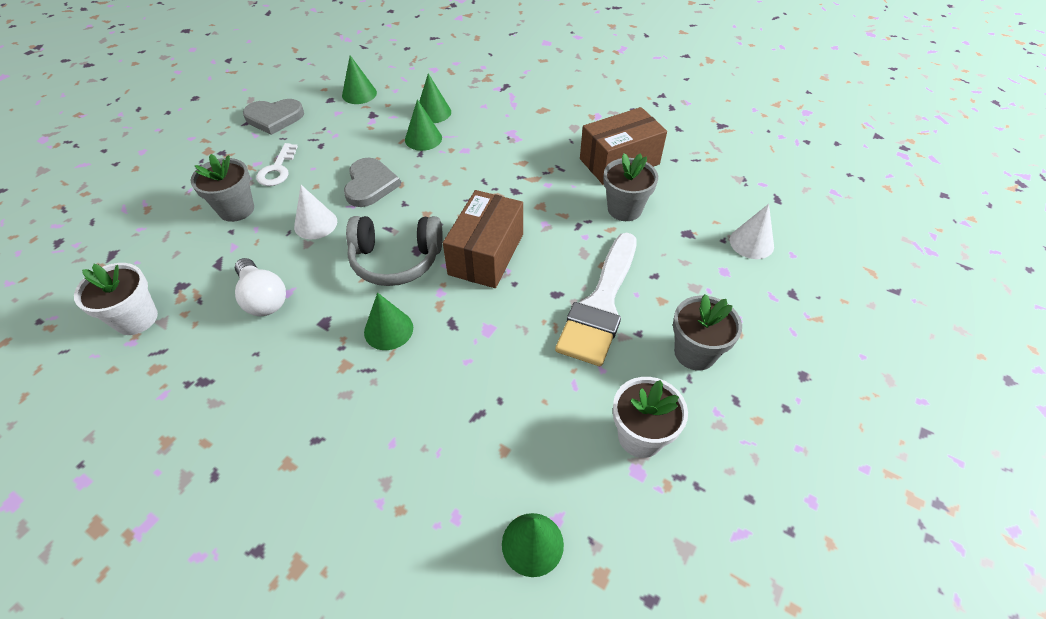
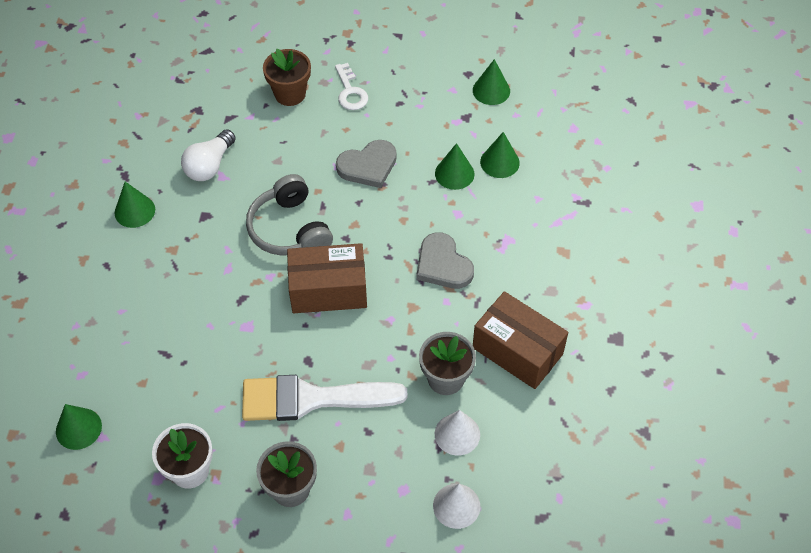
camera: 65 degrees right, 5 degrees up
white flower pot [74,263,158,335] -> none
grey flower pot [190,154,254,222] -> brown flower pot [263,49,311,106]
grey heart [243,99,304,135] -> grey heart moved to [416,232,474,289]
white key [256,143,298,186] -> white key turned 90 degrees counterclockwise [335,63,368,110]
white cone [294,185,337,239] -> white cone moved to [435,410,480,456]
green cone [364,293,413,350] -> green cone moved to [115,182,155,228]

